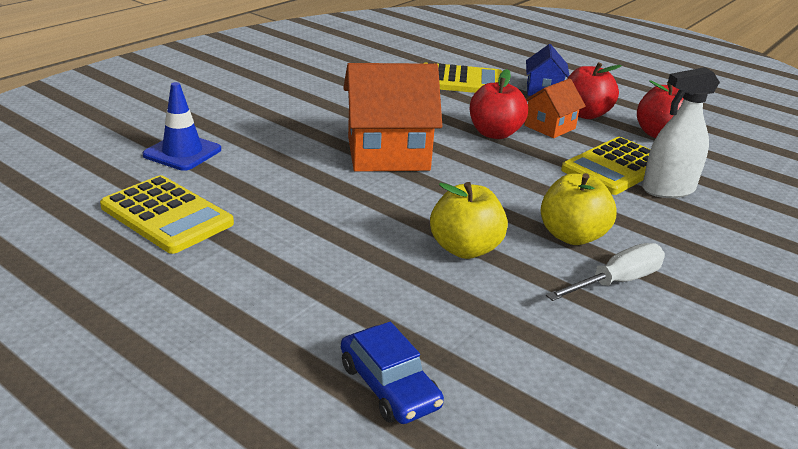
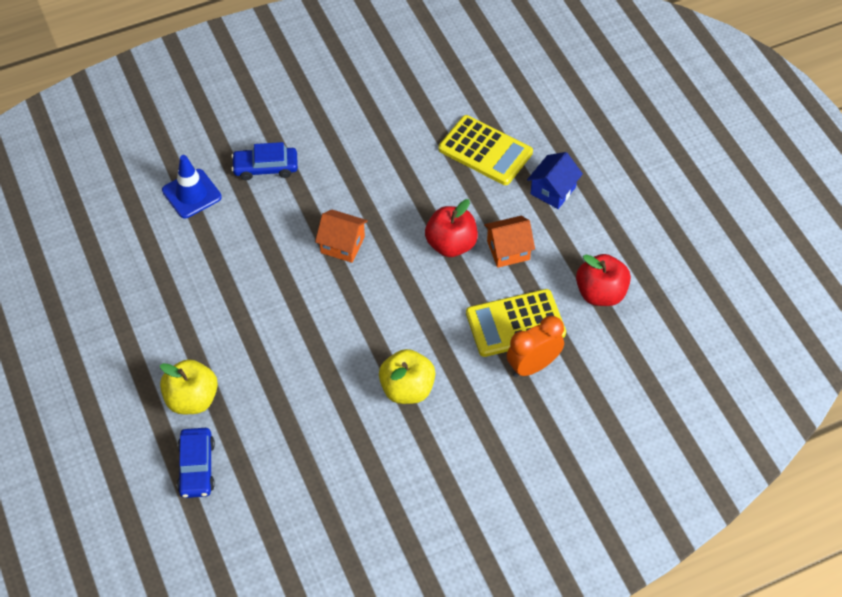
camera: 30 degrees right, 25 degrees up
yellow calculator [100,175,234,254] -> none
orange house [343,63,442,172] -> orange house [315,210,368,263], size x0.54
yellow apple [430,182,508,259] -> yellow apple moved to [160,359,218,414]
white screwdriver [546,243,665,301] -> none
red apple [567,62,622,119] -> none
white spray bottle [642,67,720,198] -> orange clock [507,316,564,377]
none -> blue car [231,142,298,180]

